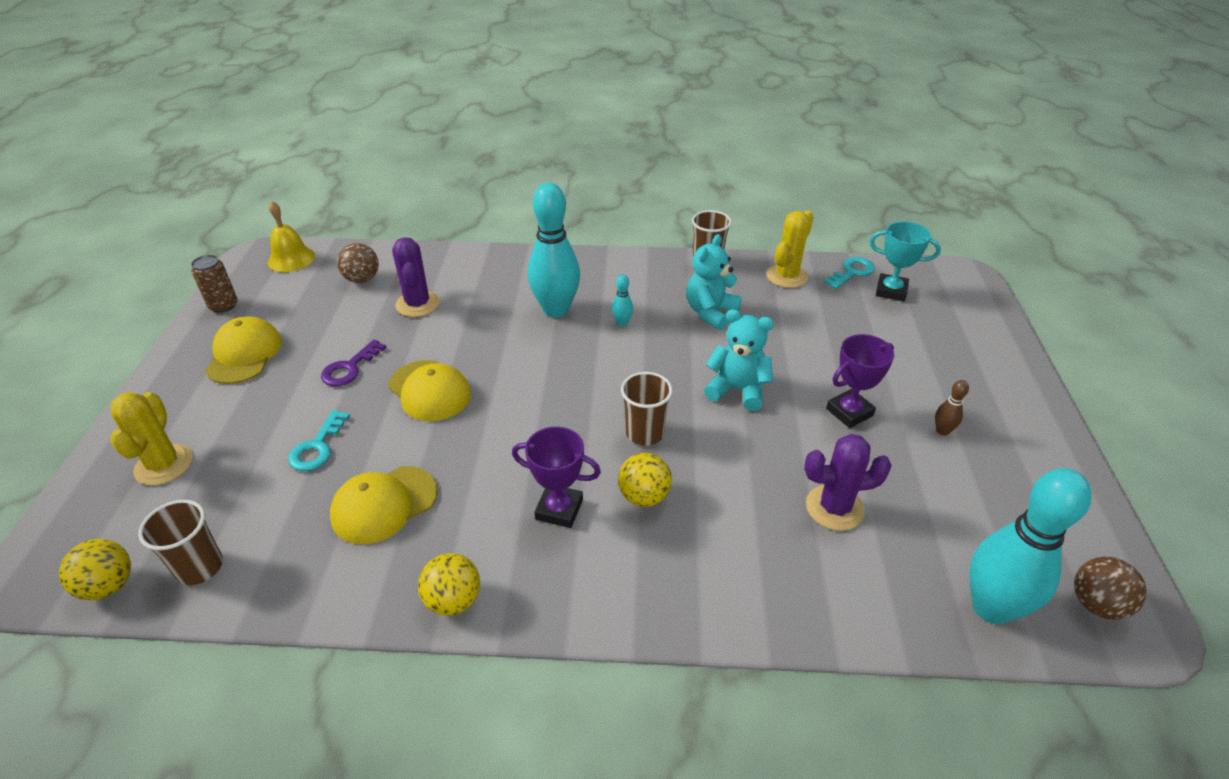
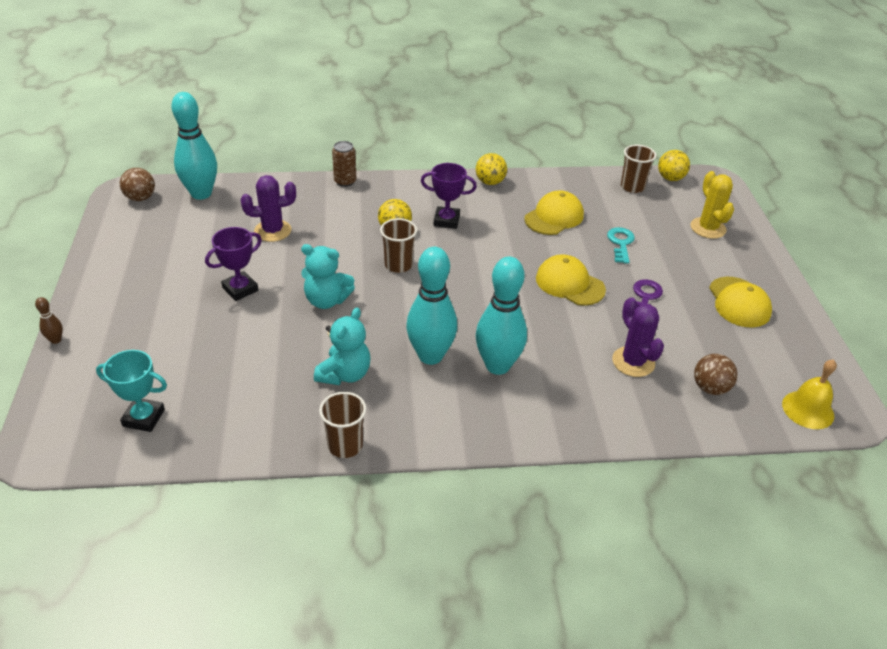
camera: 170 degrees right, 0 degrees up
brown can [191,255,237,313] -> brown can moved to [332,141,356,187]
turquoise bowling pin [612,274,633,326] -> turquoise bowling pin [406,247,457,365], size x2.43
yellow cactus [766,210,814,288] -> none
turquoise key [824,257,875,289] -> none
brown bowling pin [935,380,969,436] -> brown bowling pin moved to [35,297,63,344]

